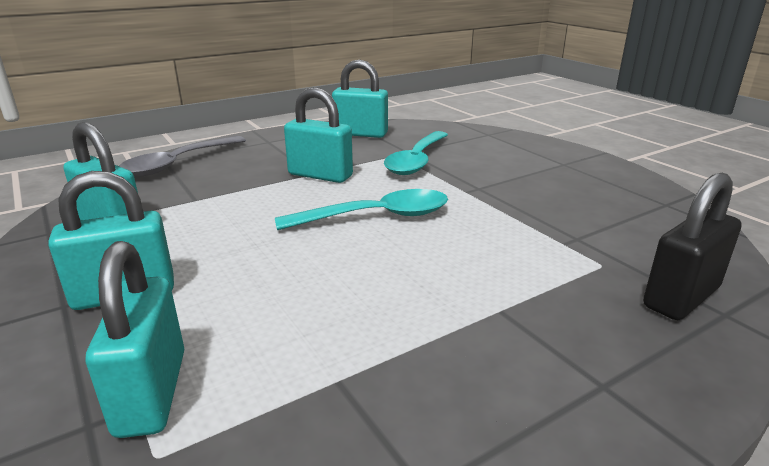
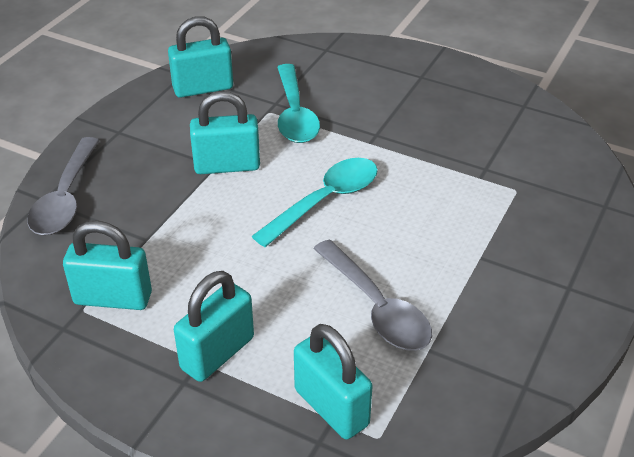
camera: 30 degrees left, 15 degrees up
black padlock [643,173,741,320] -> none
none -> grey spoon [313,240,432,351]

